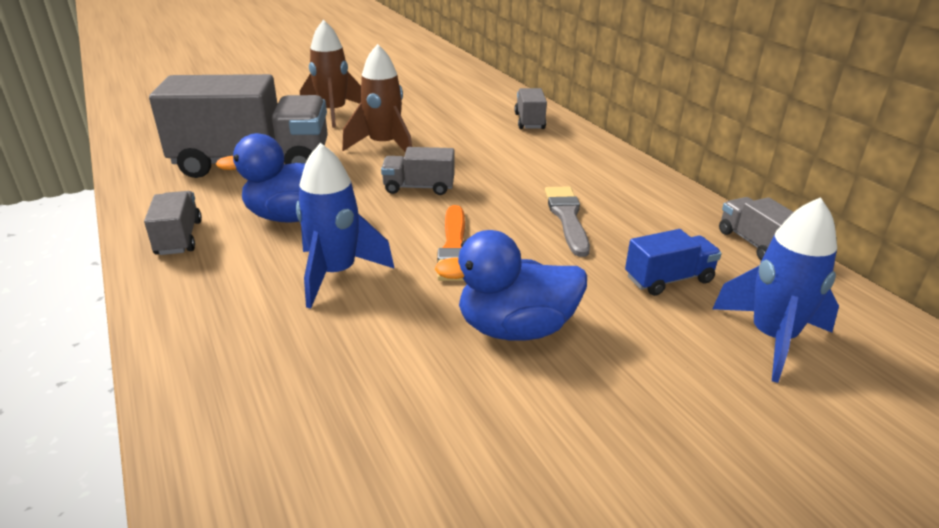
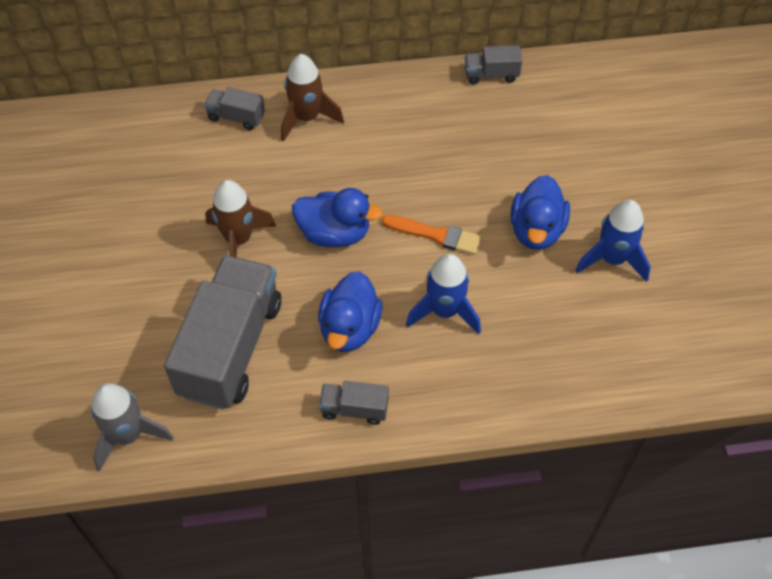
camera: 70 degrees left, 25 degrees up
brown rocket [300,20,361,128] -> brown rocket moved to [281,54,344,142]
grey truck [381,147,454,195] -> blue duck [292,188,383,247]
grey brush [545,186,590,257] -> none
blue truck [625,229,722,296] -> none
blue rocket [712,197,839,383] -> blue rocket moved to [575,200,651,282]
none -> grey rocket [91,383,174,472]

